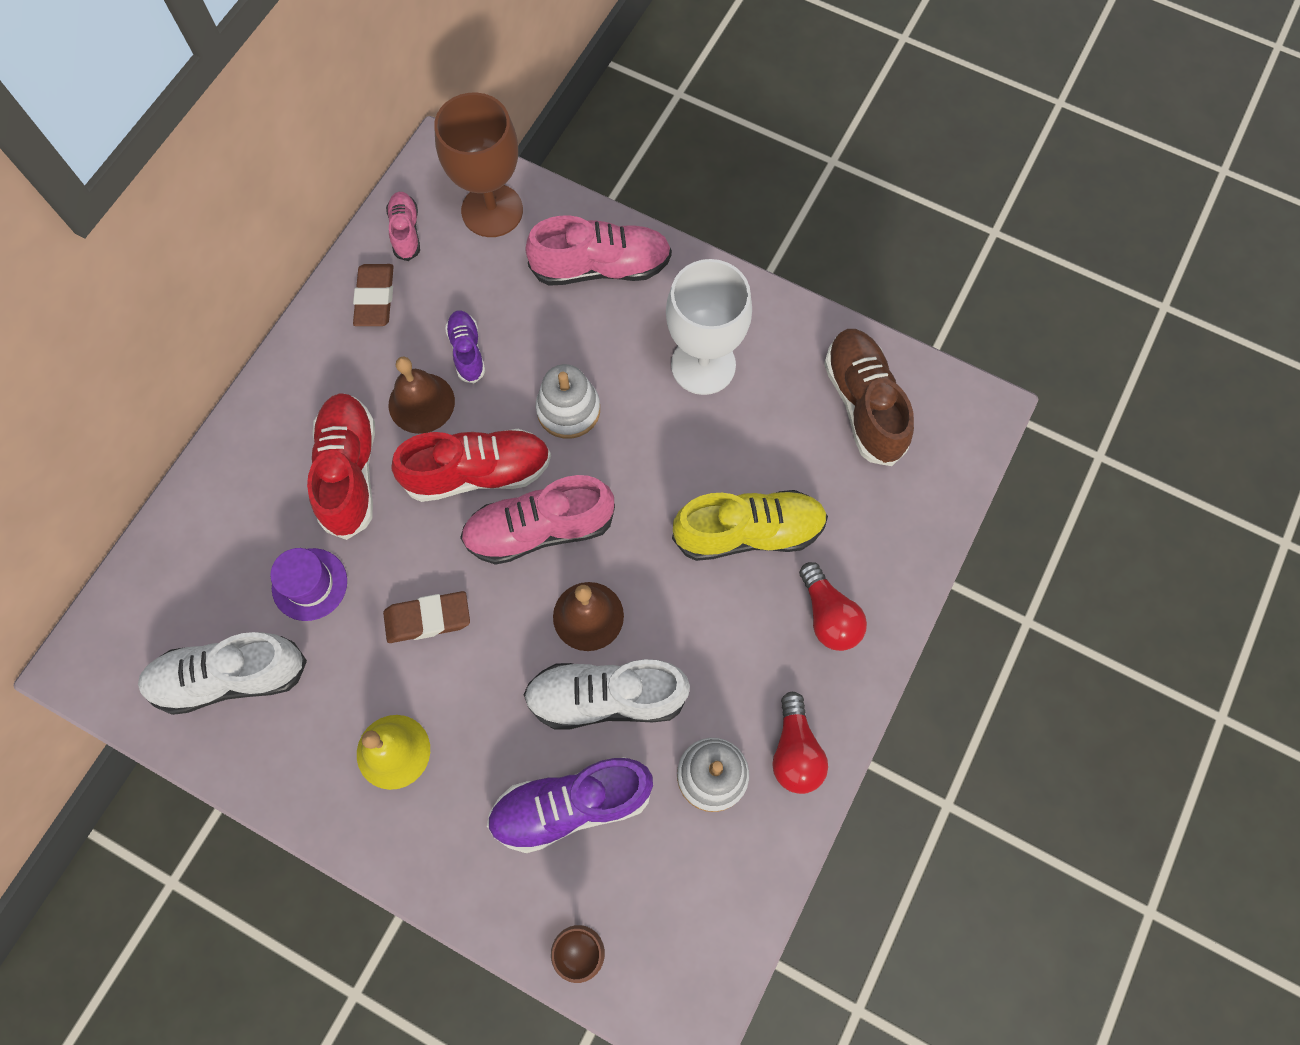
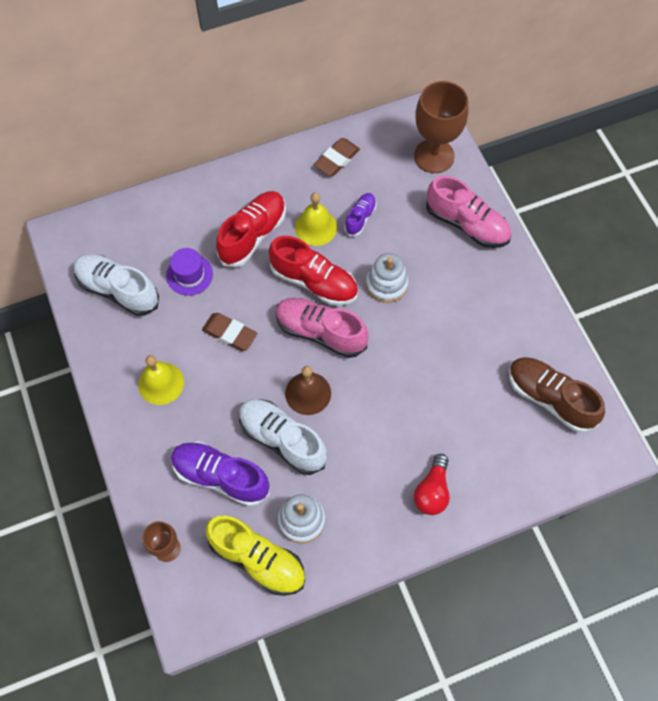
camera: 40 degrees right, 5 degrees down
pink shoe [386,192,420,261] -> none
brown bell [389,356,455,434] -> yellow bell [295,192,337,246]
white goblet [666,259,752,395] -> none
yellow shoe [672,490,828,561] -> yellow shoe moved to [206,515,305,596]
red light bulb [772,692,828,794] -> none
brown shoe [824,329,914,466] -> brown shoe turned 75 degrees counterclockwise [509,357,605,433]

